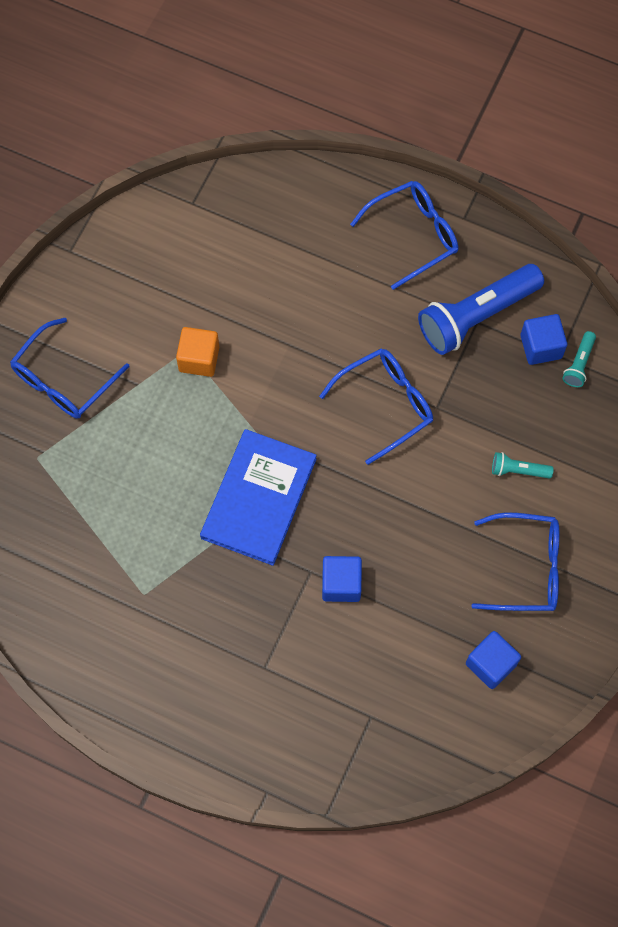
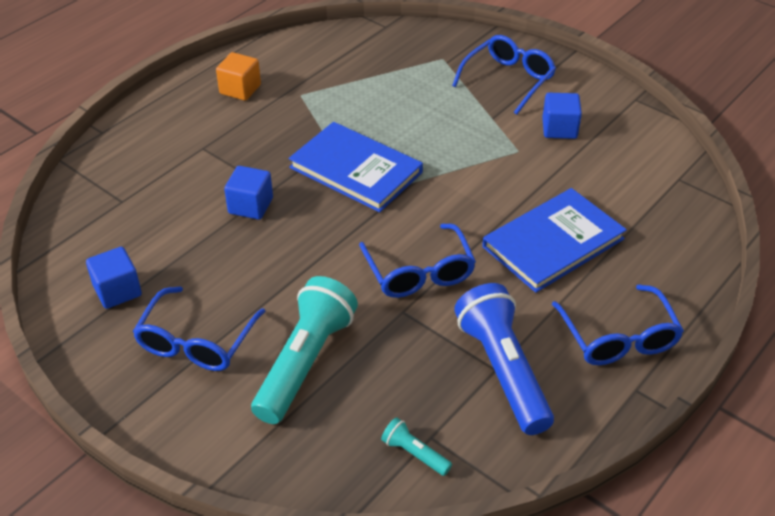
camera: 105 degrees right, 25 degrees down
blue glasses [10,318,130,418] -> blue glasses turned 75 degrees clockwise [452,35,556,115]
orange cube [176,327,219,377] -> orange cube moved to [216,52,261,101]
turquoise flashlight [492,452,554,479] -> turquoise flashlight [251,276,358,424], size x2.26
blue cube [520,314,567,365] -> blue cube moved to [542,93,582,139]
none -> blue book [482,188,627,293]

